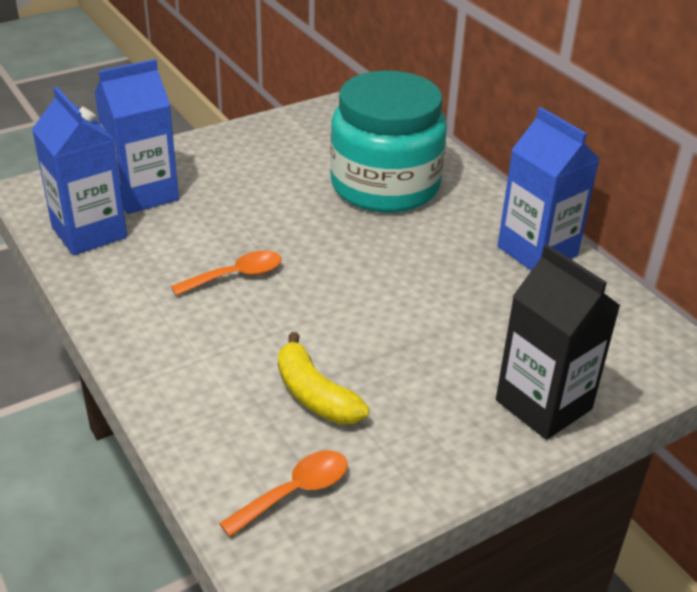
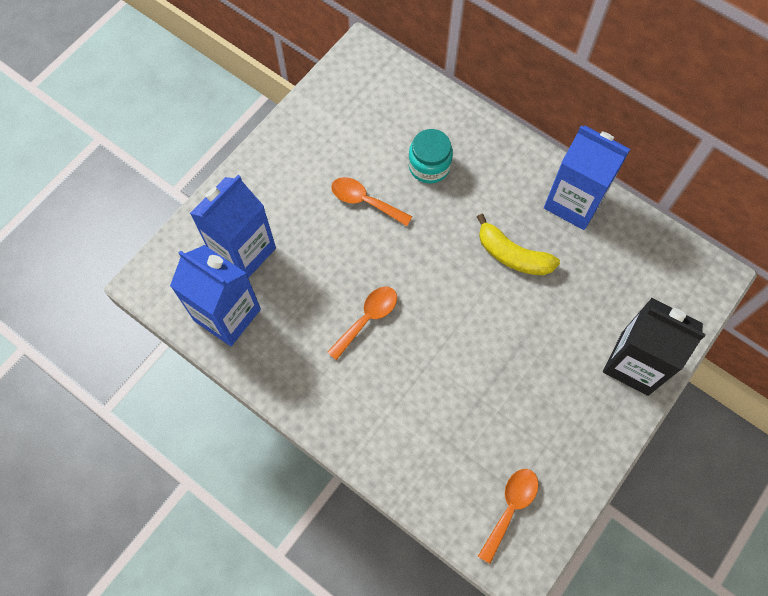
camera: 20 degrees left, 30 degrees up
yellow banana [278,332,369,424] -> yellow banana moved to [477,214,560,276]
turquoise jar [330,71,447,213] -> turquoise jar [408,129,453,183], size x0.45
none -> orange spoon [331,177,412,226]

